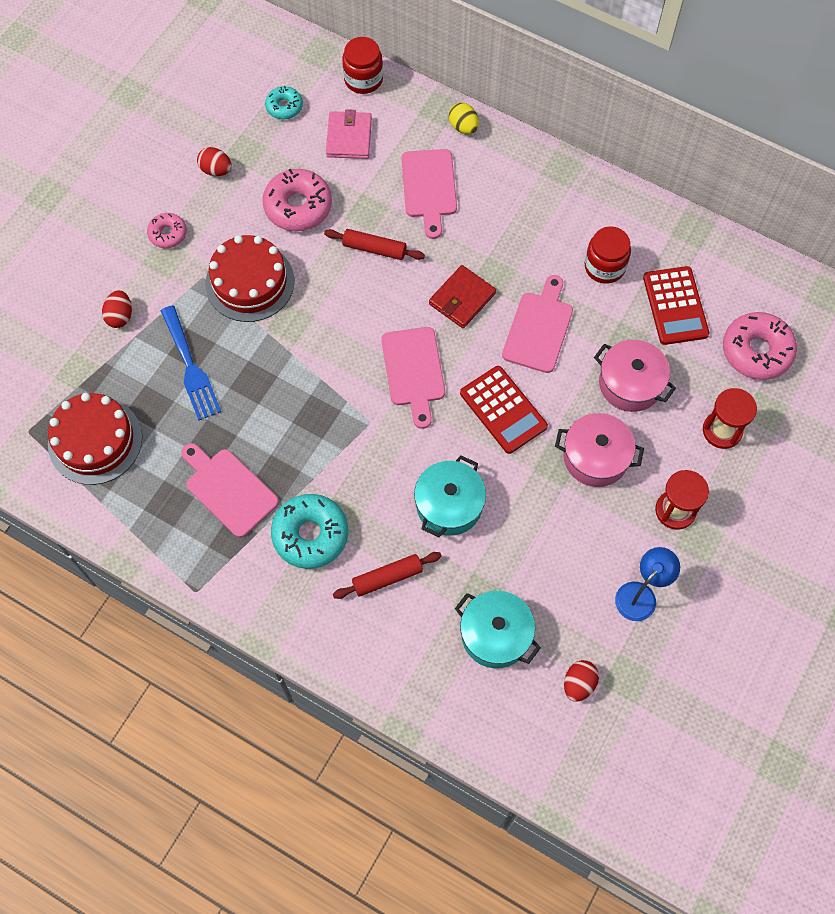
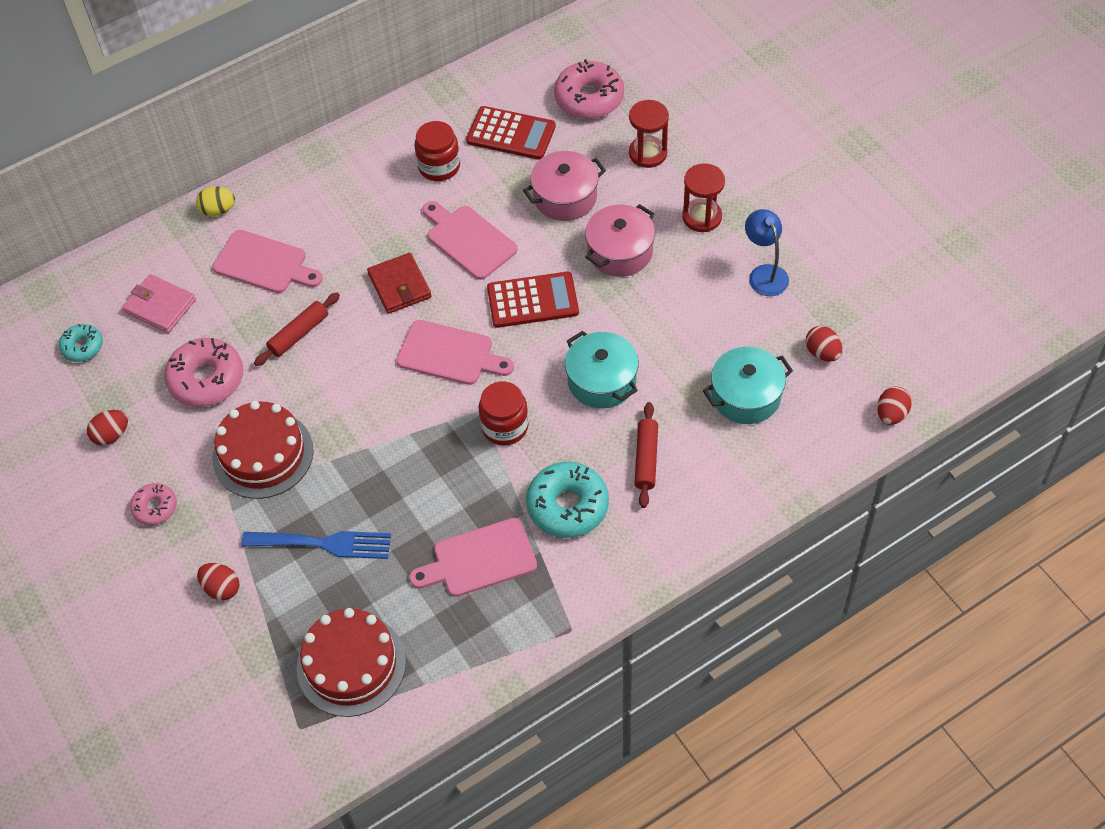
camera: 60 degrees left, 10 degrees down
red jar [342,37,383,94] -> red jar moved to [479,381,529,446]
none -> red egg [877,387,912,425]

